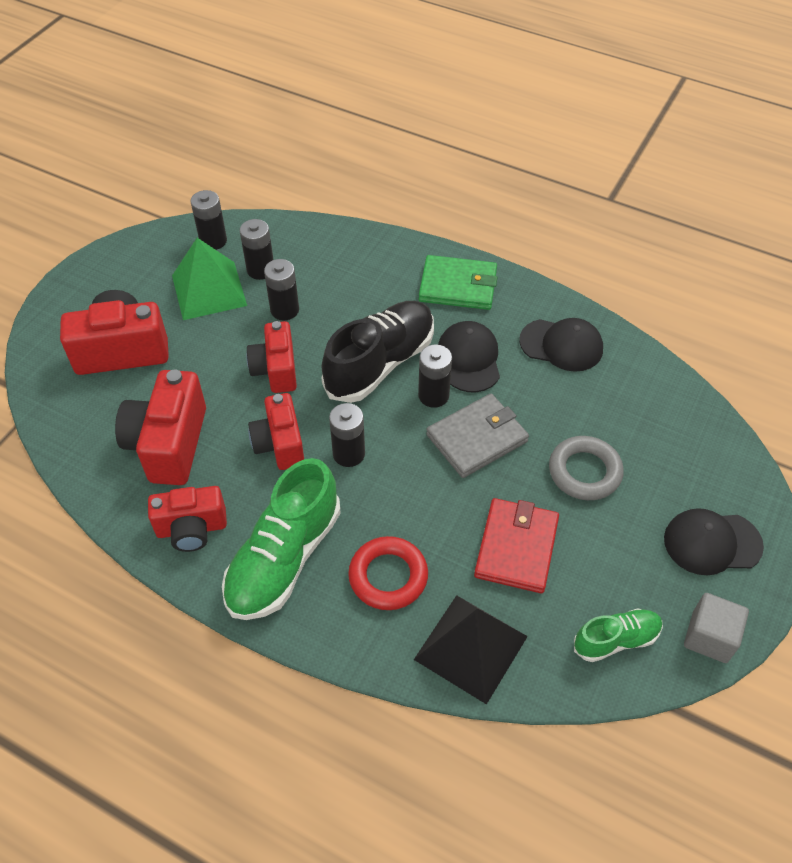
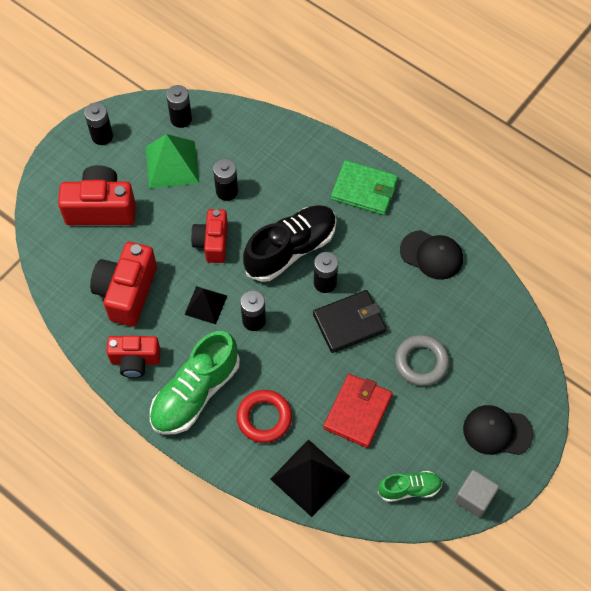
camera: 10 degrees right, 10 degrees up
black battery [240,219,274,280] -> black battery moved to [84,103,113,145]
red camera [248,393,304,470] -> black pyramid [184,286,227,324]
grey wallet [426,394,529,478] -> black wallet [313,290,387,353]
black cap [438,321,500,392] -> none

